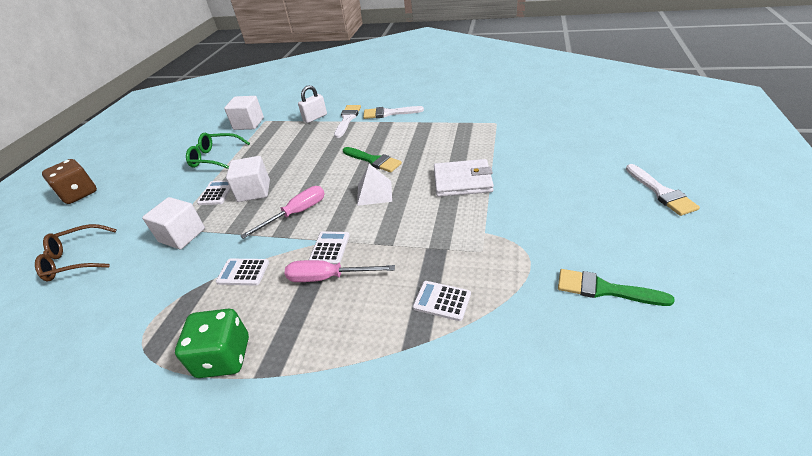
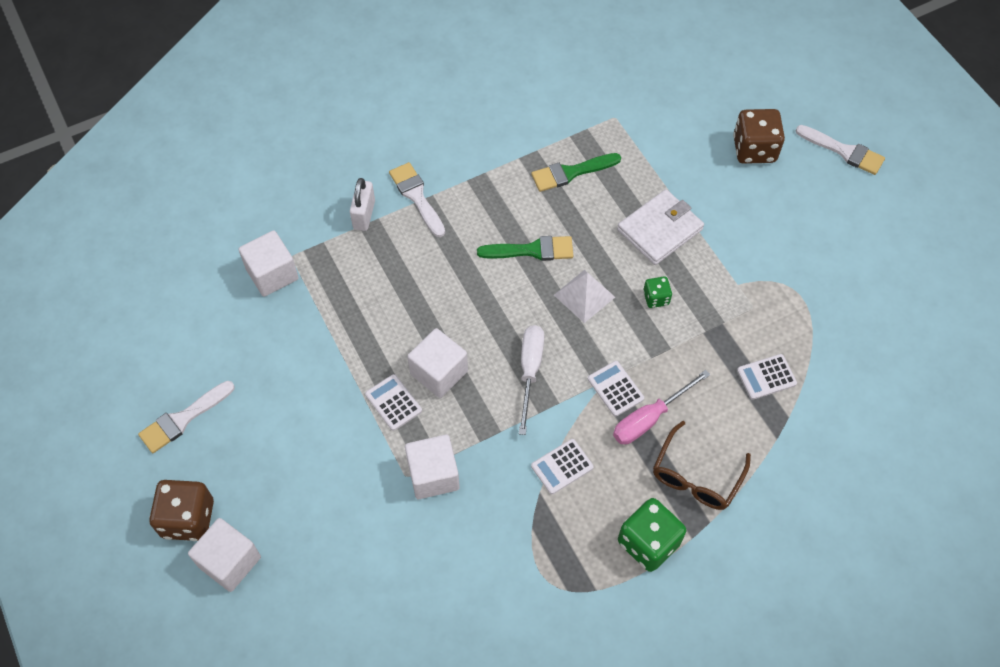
camera: 45 degrees left, 20 degrees up
brown glasses [35,224,117,281] -> brown glasses moved to [653,421,751,510]
green glasses [186,133,250,169] -> none
pink screwdriver [241,186,325,239] -> white screwdriver [519,325,544,435]
white brush [363,106,424,119] -> white brush moved to [138,381,235,453]
green brush [558,269,675,306] -> green brush moved to [531,153,621,192]
none -> white cube [188,518,261,592]
none -> green dice [643,276,672,308]
none -> brown dice [733,109,785,164]

